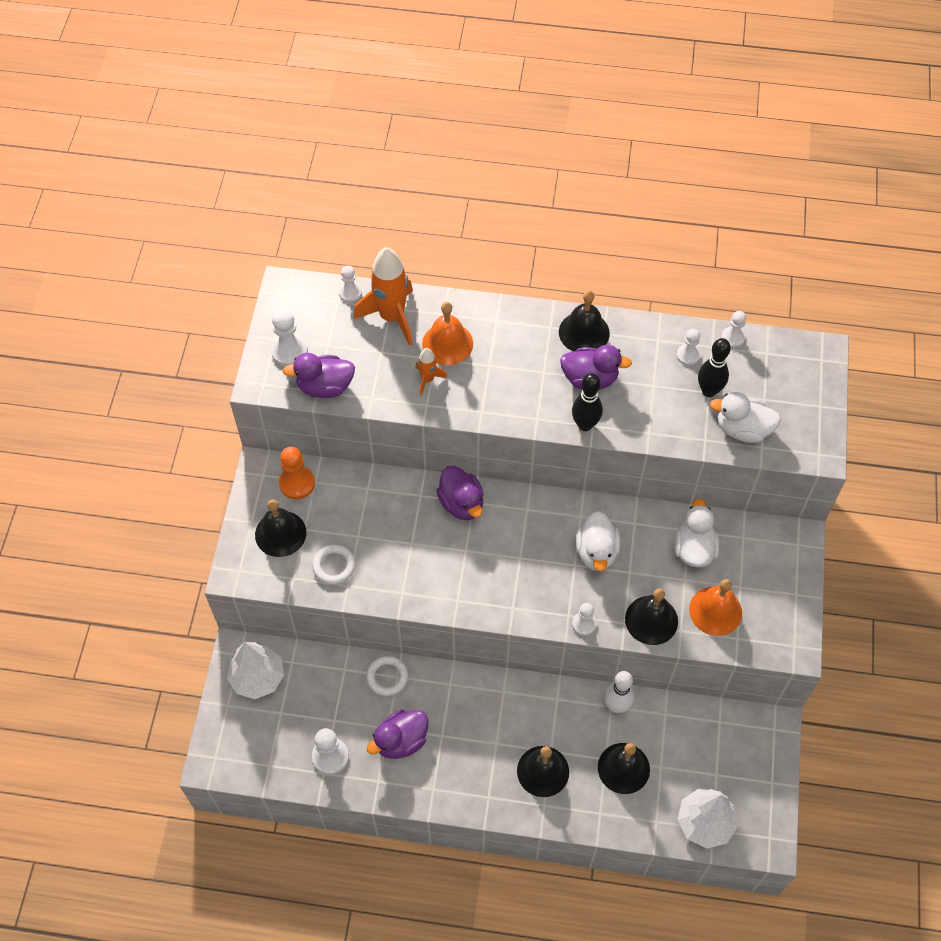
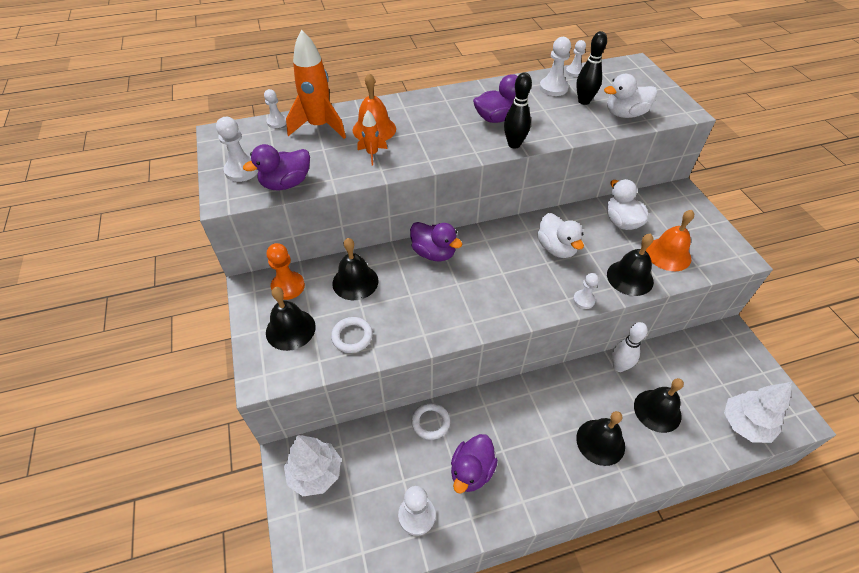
camera: 25 degrees left, 10 degrees down
black bell [559,290,610,352] -> black bell moved to [332,238,378,300]
white pawn [676,329,700,366] -> white pawn [539,37,571,96], size x1.55

